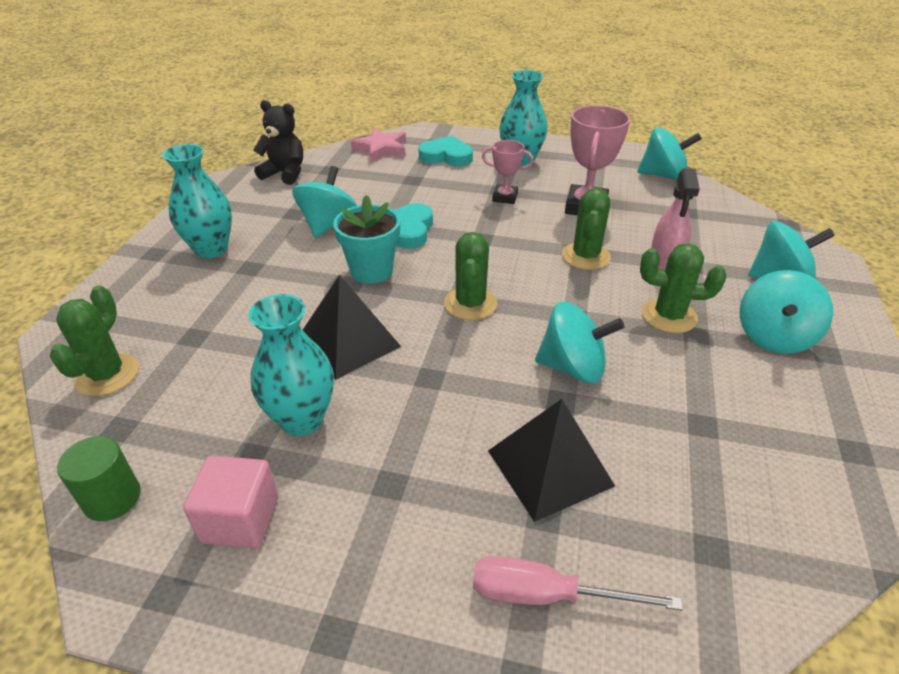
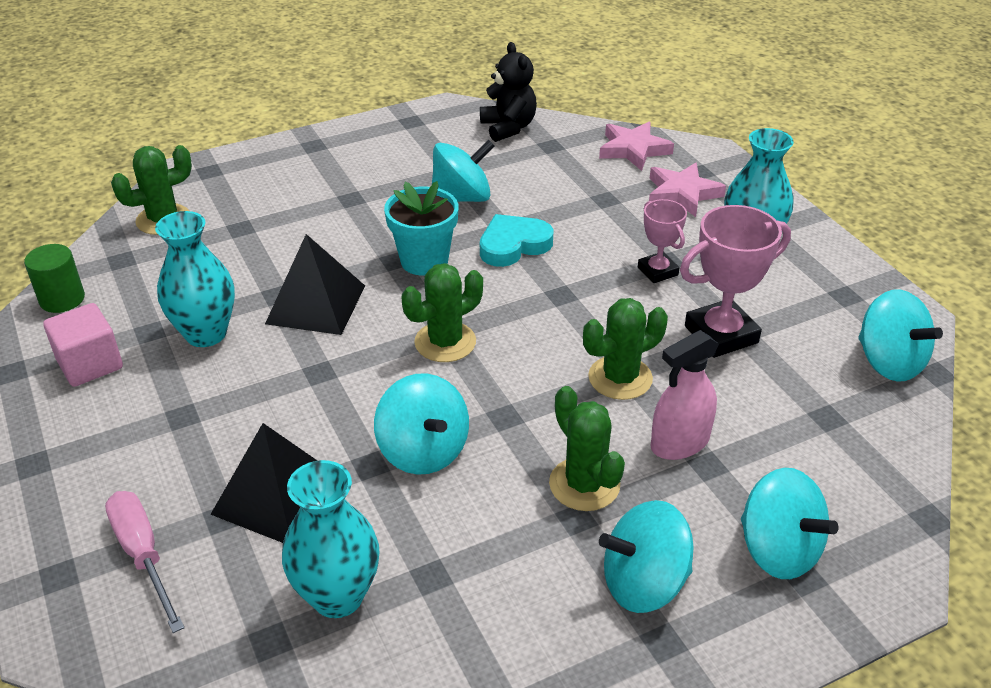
camera: 50 degrees right, 0 degrees up
turquoise vase [162,144,232,258] -> turquoise vase moved to [282,460,380,618]
turquoise heart [419,136,473,166] -> pink star [649,163,726,217]

